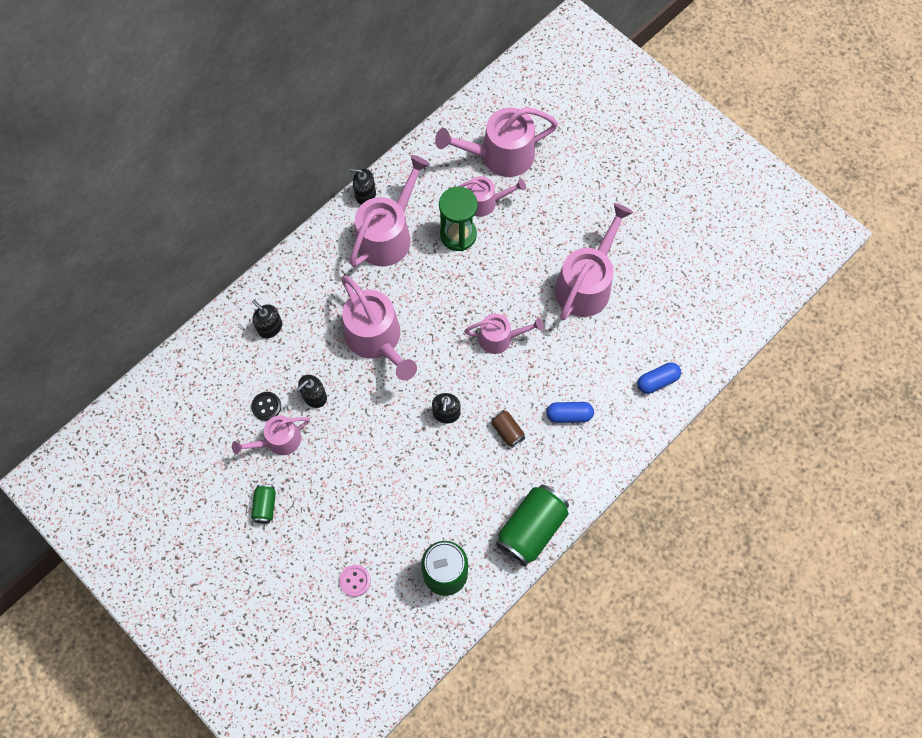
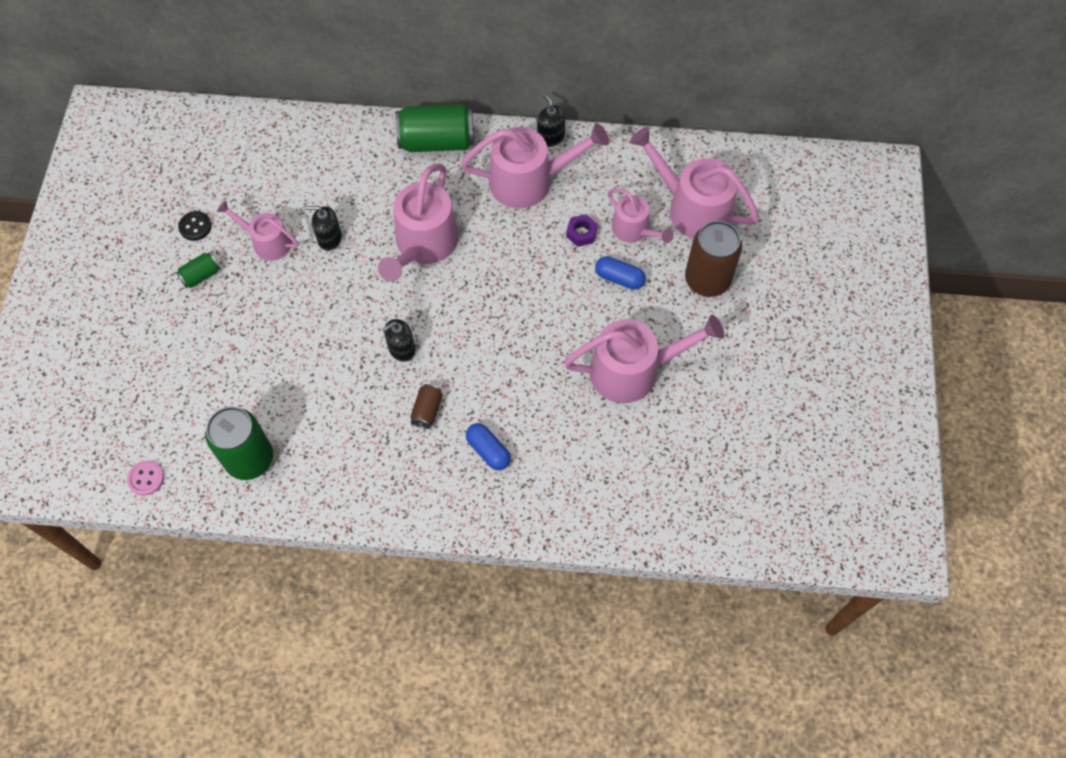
camera: 50 degrees right, 5 degrees down
black button [251,392,281,421] -> black button moved to [178,211,212,241]
black soap dispenser [252,300,282,338] -> none
pink button [339,565,371,597] -> pink button moved to [127,461,164,496]
green hourglass [439,187,478,251] -> purple nut [566,214,598,247]
pink watering can [464,314,544,354] -> none
green can [496,485,569,567] -> green can moved to [396,104,474,152]
blue capsule [637,362,681,394] -> blue capsule moved to [595,256,646,290]
none -> brown can [685,221,742,297]

